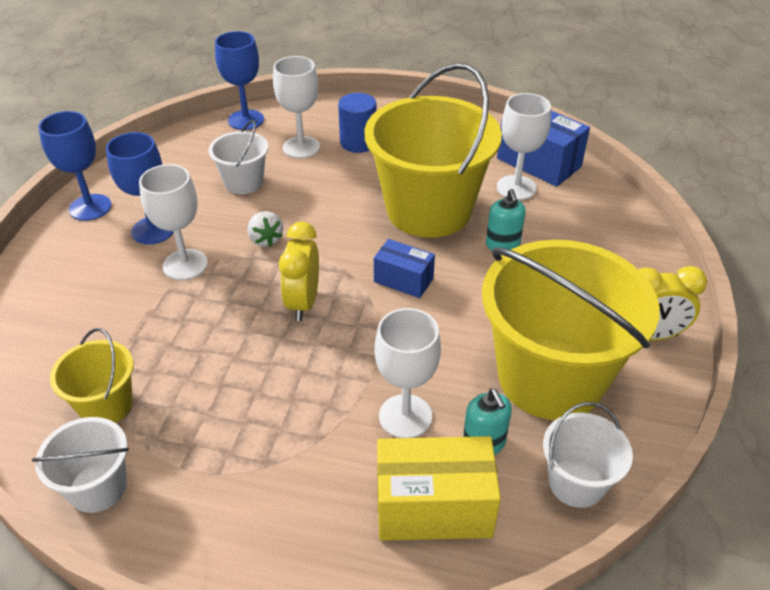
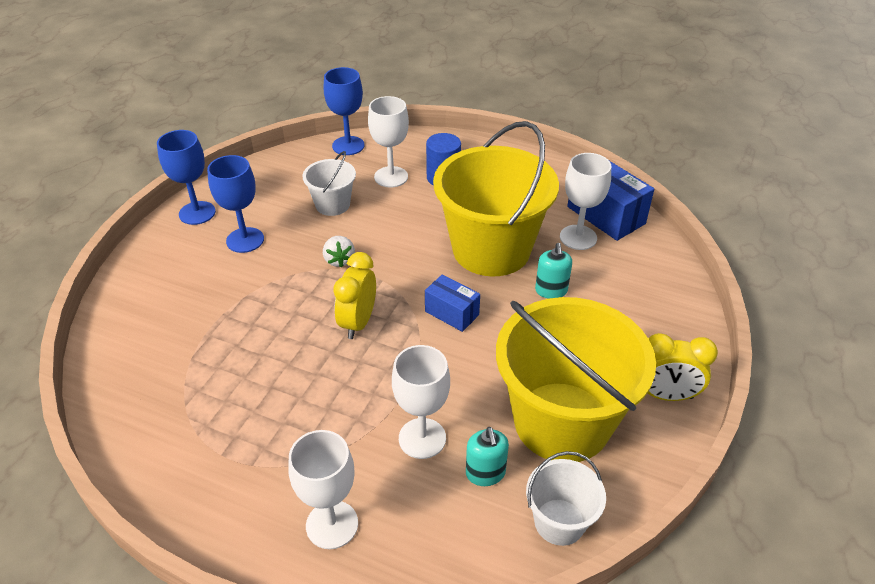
camera: 10 degrees right, 0 degrees up
white bucket [32,417,129,513] -> none
yellow bucket [50,328,134,423] -> none
white goblet [139,164,208,280] -> white goblet moved to [288,430,358,549]
yellow box [377,436,501,541] -> none

